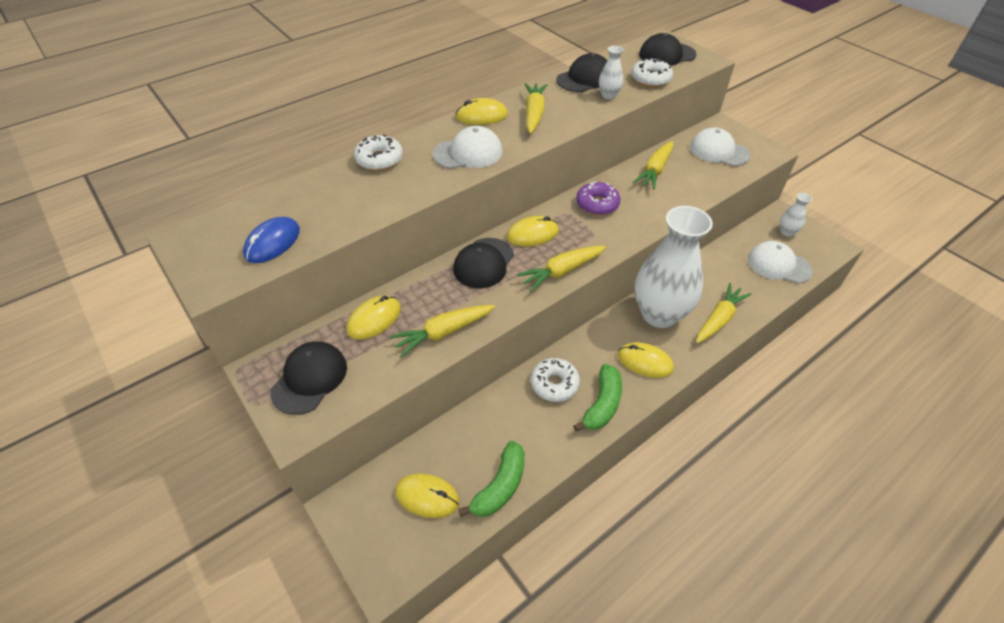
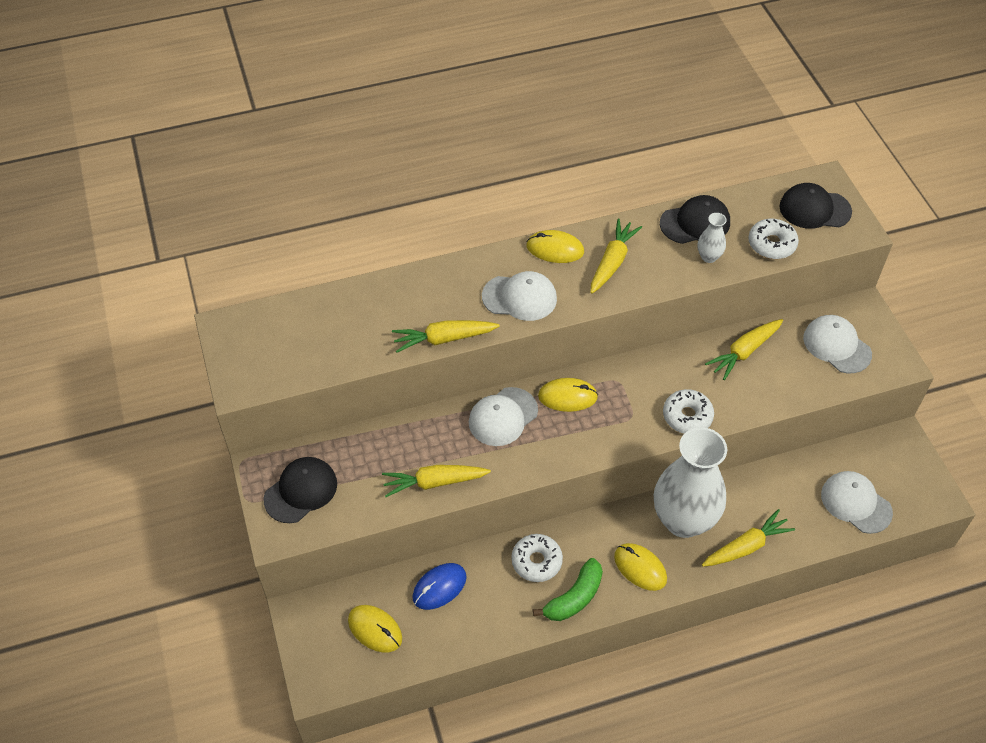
camera: 20 degrees right, 5 degrees up
blue mouse [243,217,300,263] -> blue mouse moved to [413,563,467,610]
yellow mouse [346,295,401,340] -> none
white donut [354,134,403,171] -> white donut moved to [663,389,714,434]
black cap [453,238,514,288] -> white cap [469,387,538,446]
green banana [458,441,525,517] -> none
yellow carrot [516,246,606,292] -> yellow carrot moved to [392,320,499,353]
purple donut [576,182,620,215] -> none
white vase [780,193,812,237] -> none

